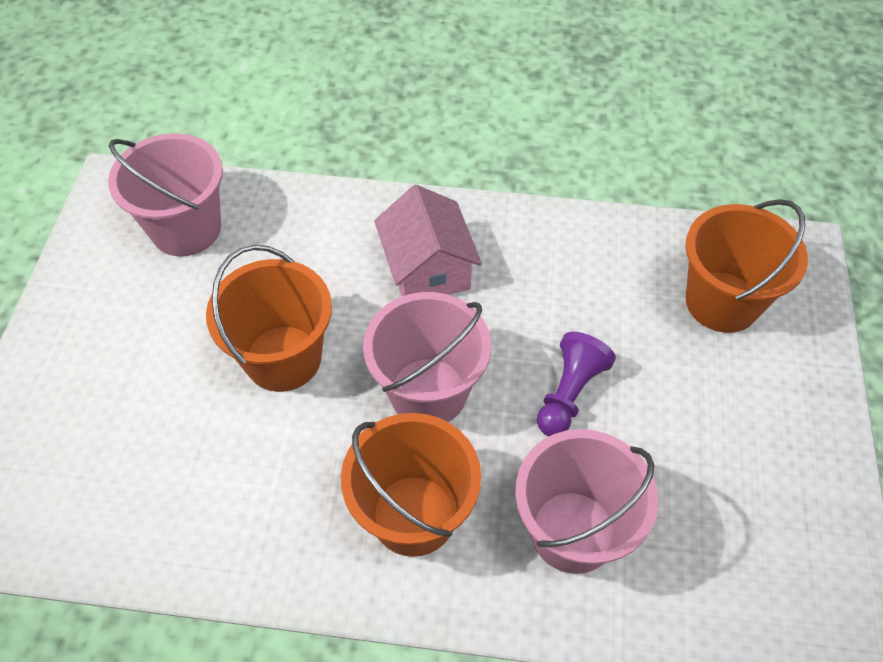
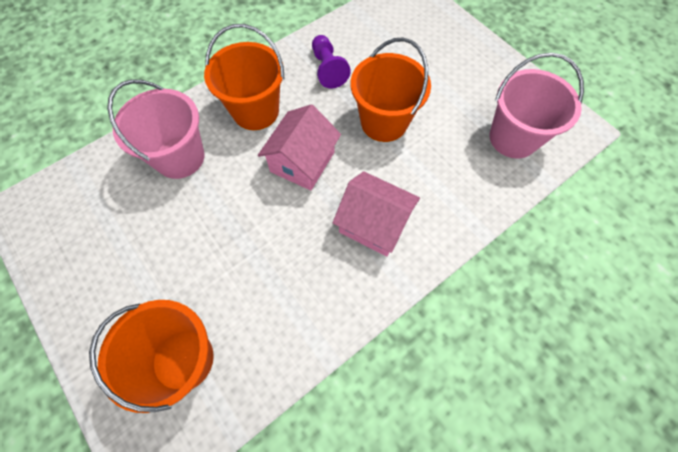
camera: 135 degrees right, 10 degrees up
pink bucket [363,292,491,422] -> pink house [258,104,341,190]
purple pawn [537,332,616,436] -> purple pawn moved to [312,35,351,89]

